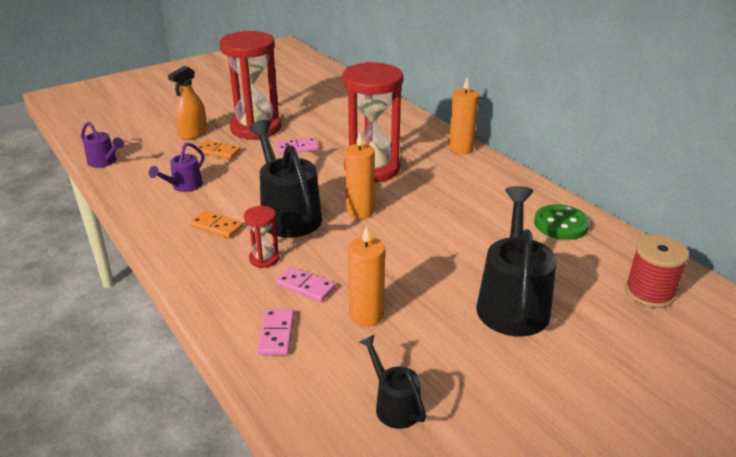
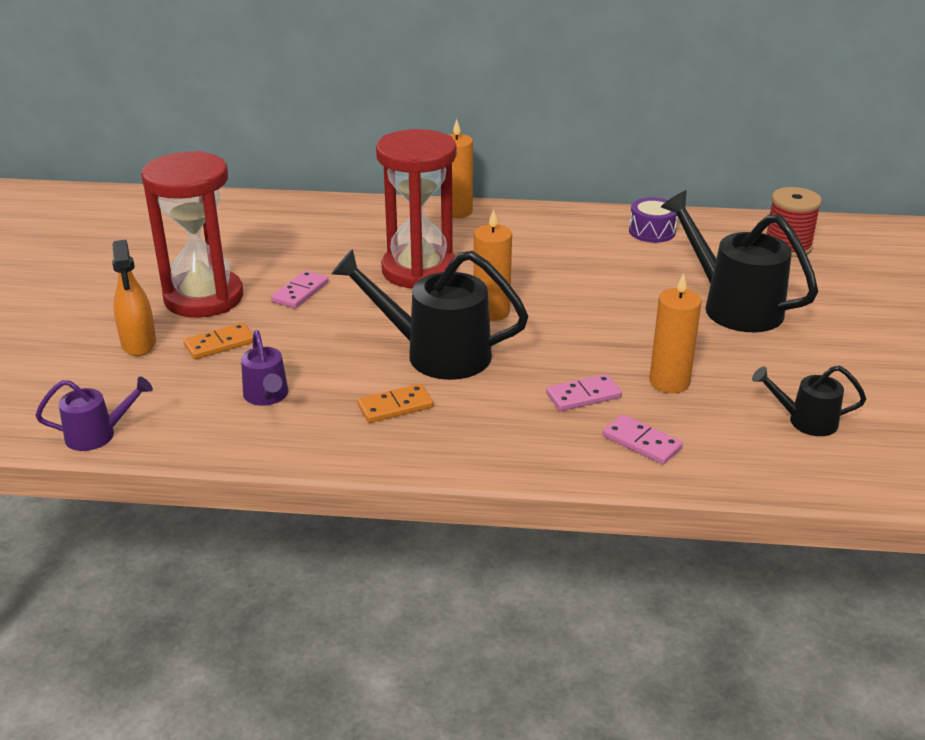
camera: 50 degrees left, 0 degrees up
red hourglass [244,206,279,268] -> none
green button [534,204,590,240] -> purple drum [629,197,678,243]

